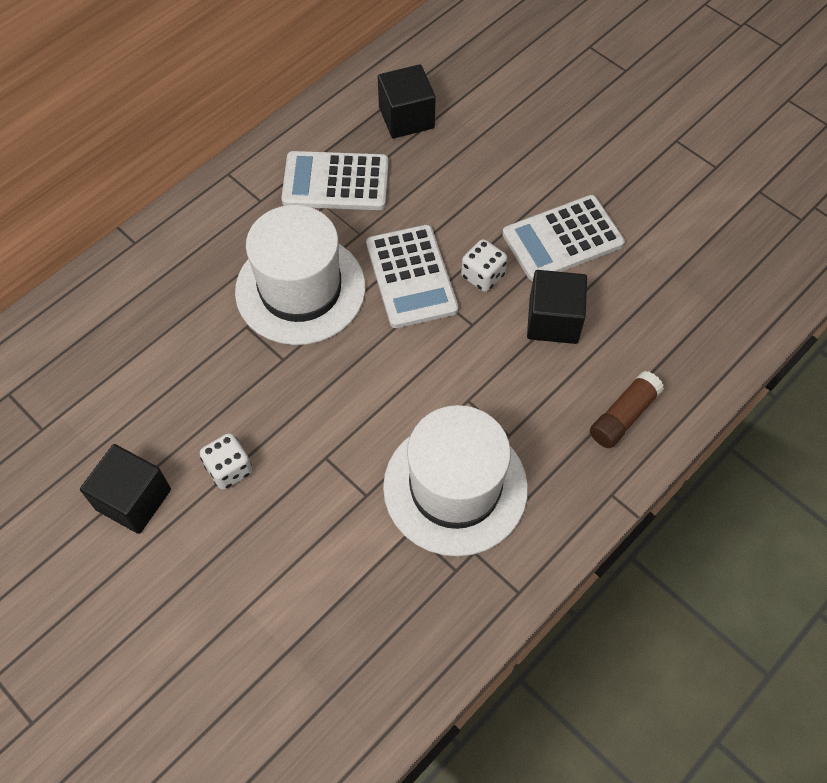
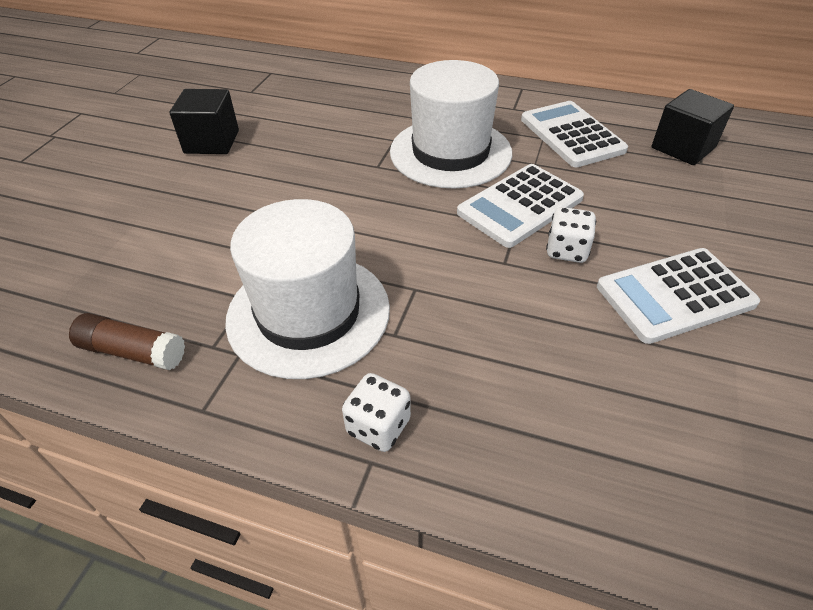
camera: 65 degrees right, 15 degrees down
white dice [200,433,252,490] -> white dice moved to [342,373,411,452]
white calculator [502,195,625,281] -> white calculator turned 60 degrees counterclockwise [597,248,760,344]
black cube [527,270,587,344] -> none
brown glue stick [590,371,664,448] -> brown glue stick moved to [69,313,185,370]

